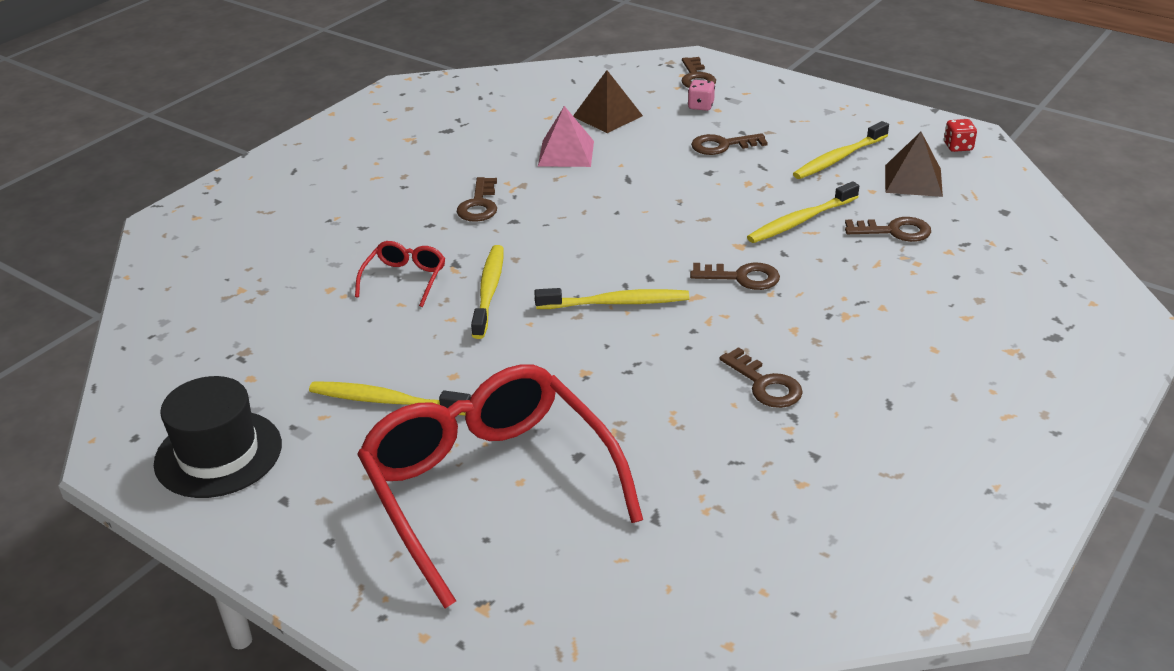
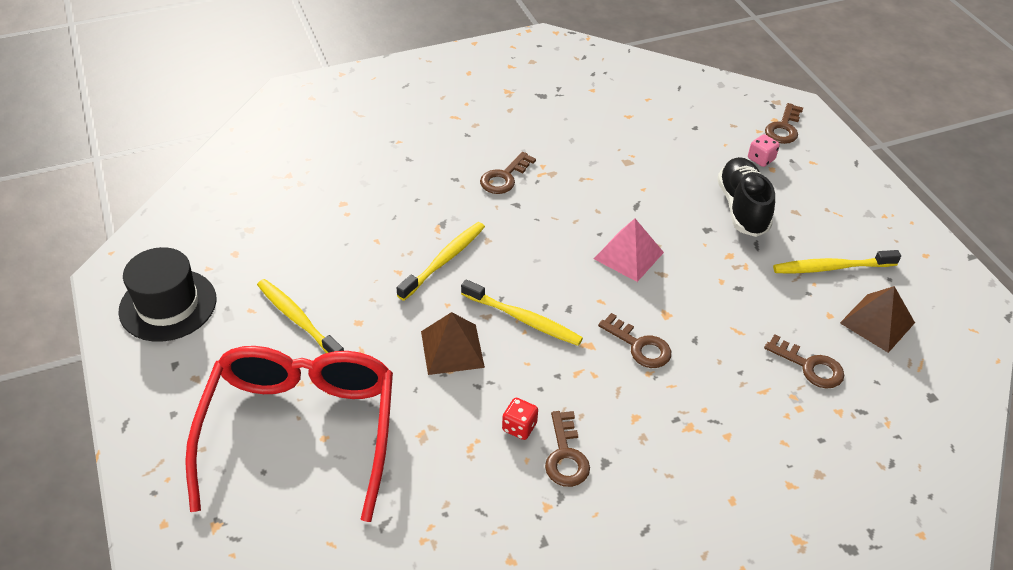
camera: 30 degrees right, 10 degrees up
red glasses [355,241,445,307] -> none
pink pyramid [538,106,594,167] -> pink pyramid moved to [594,218,664,282]
brown pyramid [573,70,643,133] -> brown pyramid moved to [421,312,485,375]
brown key [691,133,768,155] -> black shoe [717,157,775,237]
yellow toothbrush [747,181,859,243] -> none
red dice [944,119,977,152] -> red dice moved to [502,398,538,440]

